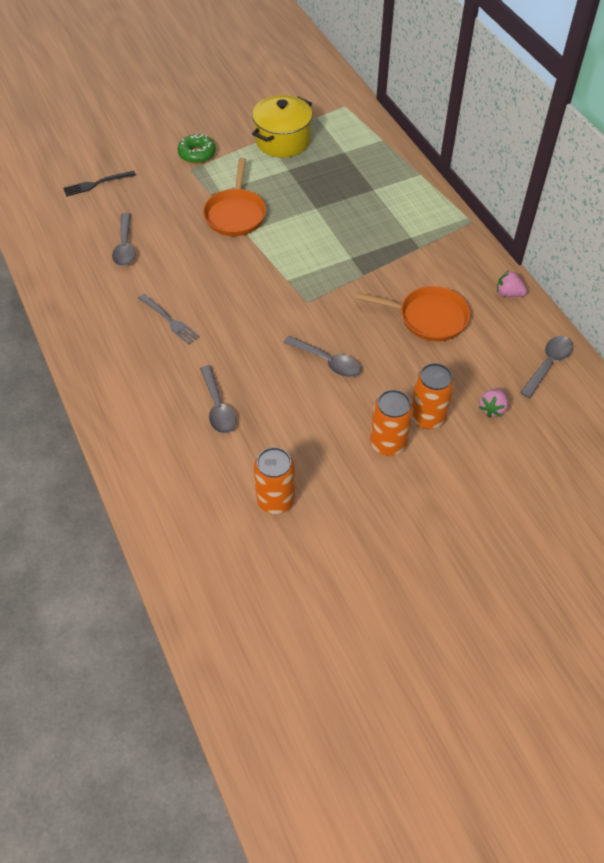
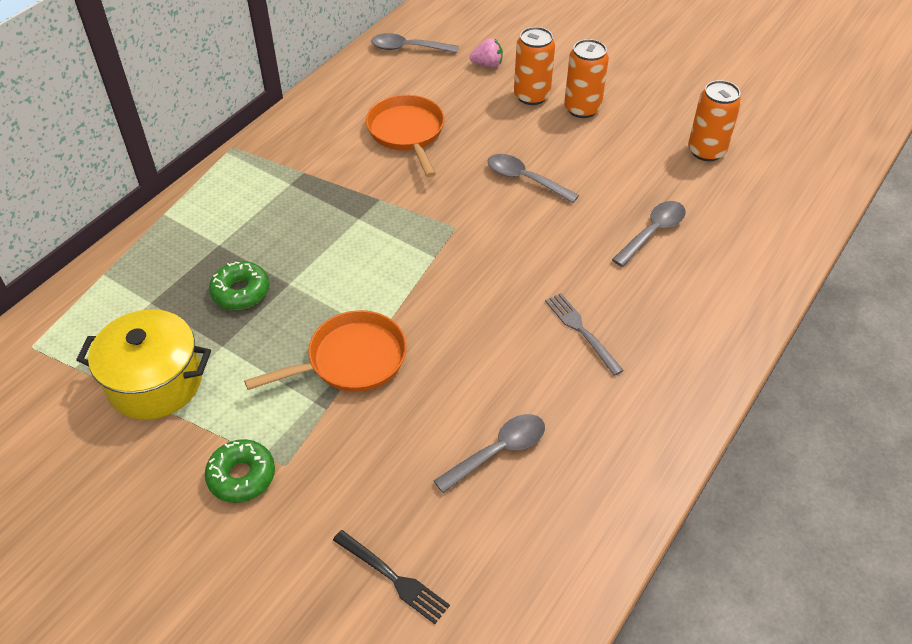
camera: 120 degrees left, 5 degrees down
grey fork [138,294,200,344] -> grey fork turned 45 degrees counterclockwise [545,293,624,376]
grey spoon [284,336,361,377] -> grey spoon turned 60 degrees counterclockwise [488,154,579,203]
pink strawberry [497,271,527,297] -> none
none -> green donut [209,261,269,310]

